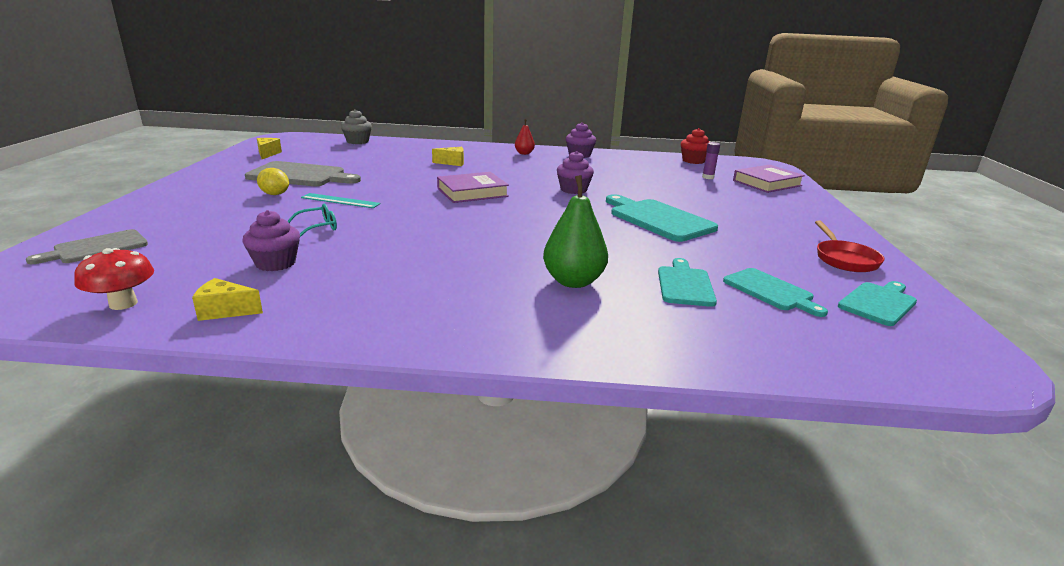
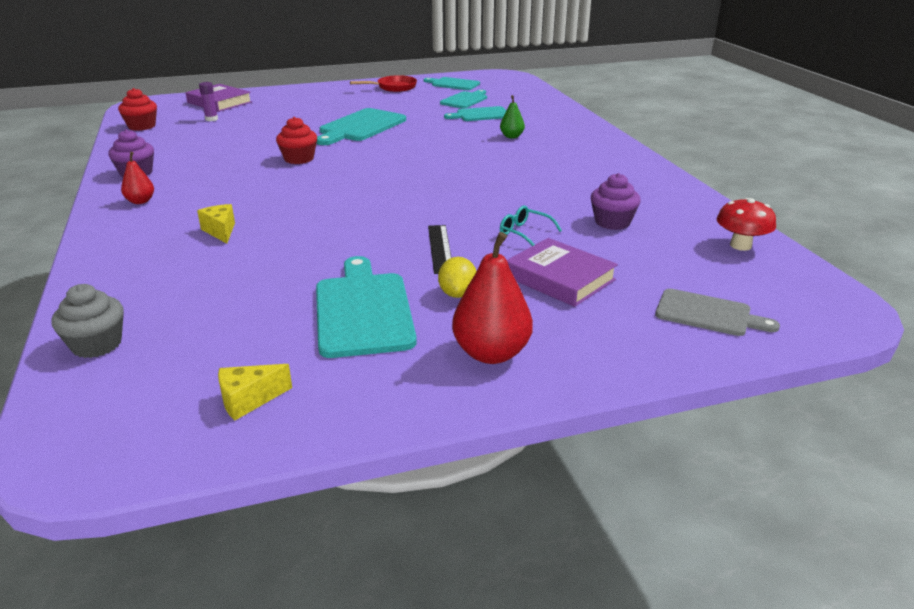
camera: 110 degrees left, 5 degrees up
yellow cheese [192,278,263,321] -> none
grey cutting board [245,161,361,186] -> turquoise cutting board [316,256,417,358]
turquoise ruler [301,193,381,208] -> black ruler [428,225,451,274]
purple book [437,172,509,203] -> purple book moved to [507,238,618,307]
green pear [543,175,608,288] -> green pear [500,95,525,138], size x0.55
purple cupcake [557,151,594,194] -> red cupcake [276,117,317,164]
none -> red pear [452,232,533,364]

